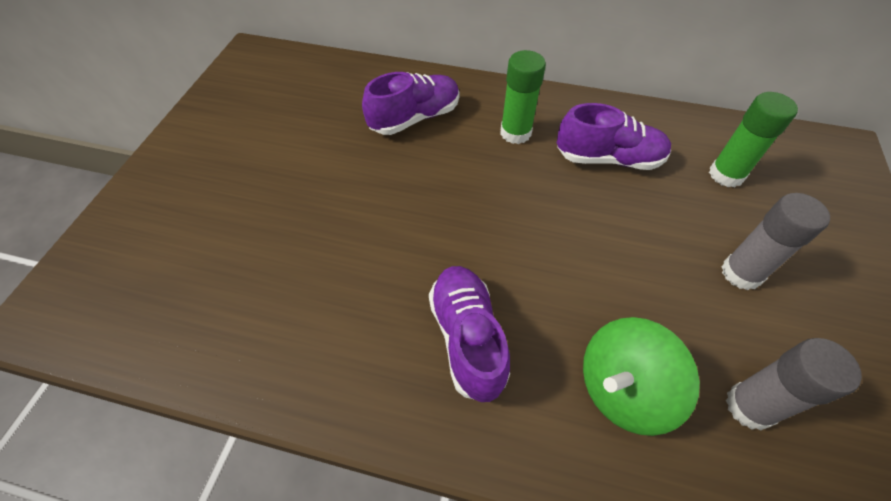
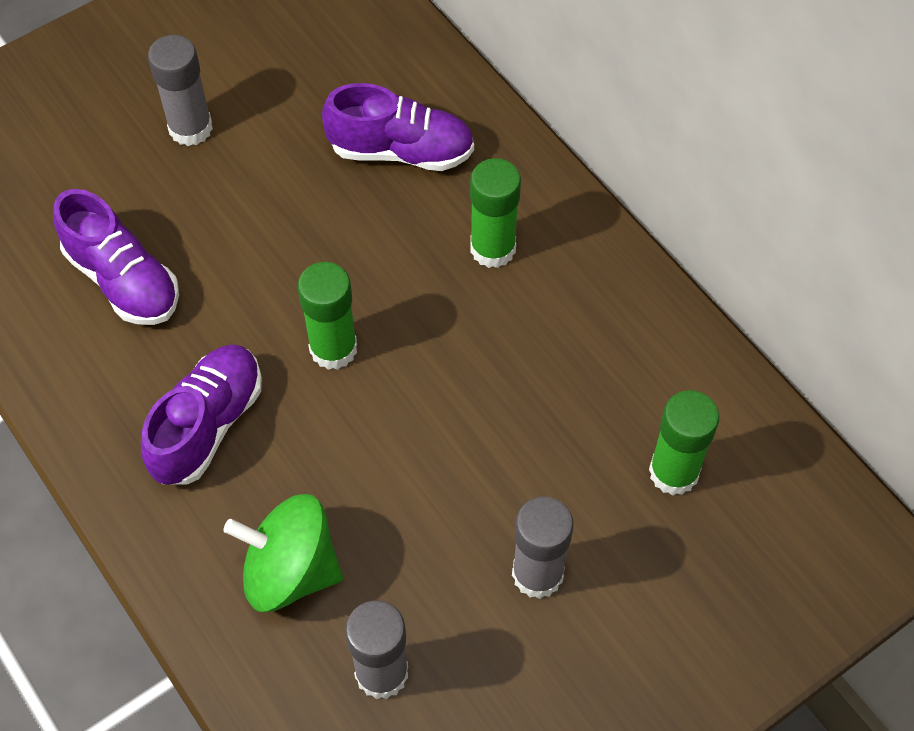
camera: 40 degrees right, 5 degrees up
purple shoe [557,103,671,170] -> purple shoe moved to [53,189,179,325]
none -> grey glue stick [148,35,213,146]
none -> green glue stick [298,262,357,370]

